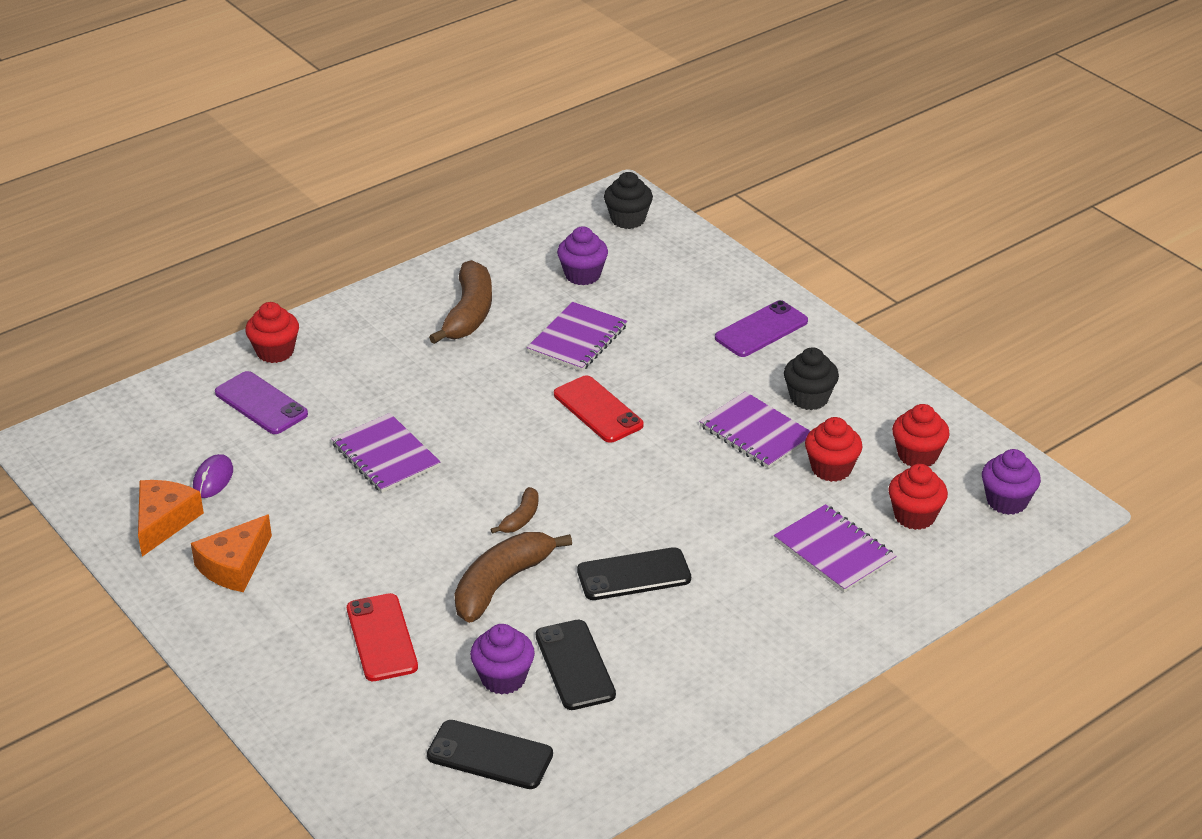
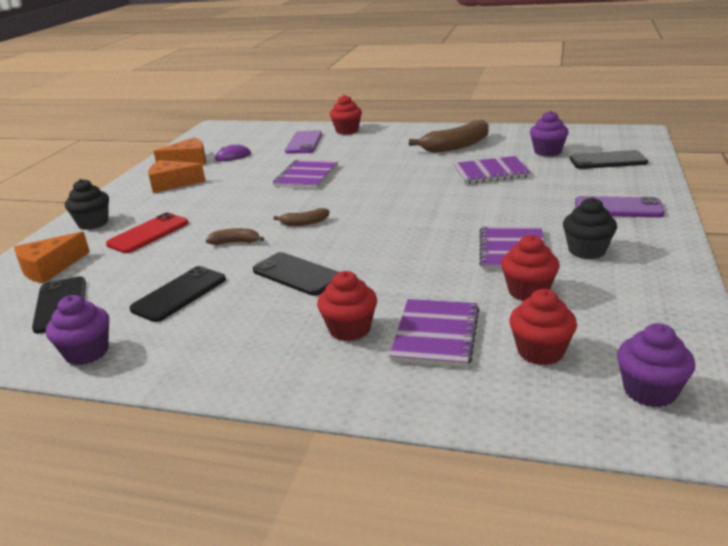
camera: 55 degrees right, 10 degrees down
brown banana [455,532,572,623] -> brown banana [205,228,264,245], size x0.50
purple cupcake [470,624,535,695] -> purple cupcake moved to [46,295,109,365]
red phone [554,375,643,443] -> none
black cupcake [604,172,653,229] -> black cupcake moved to [65,179,109,230]
red cupcake [892,404,950,466] -> red cupcake moved to [317,271,377,341]
none -> orange cheese [14,232,90,284]
none -> black phone [570,150,648,169]

